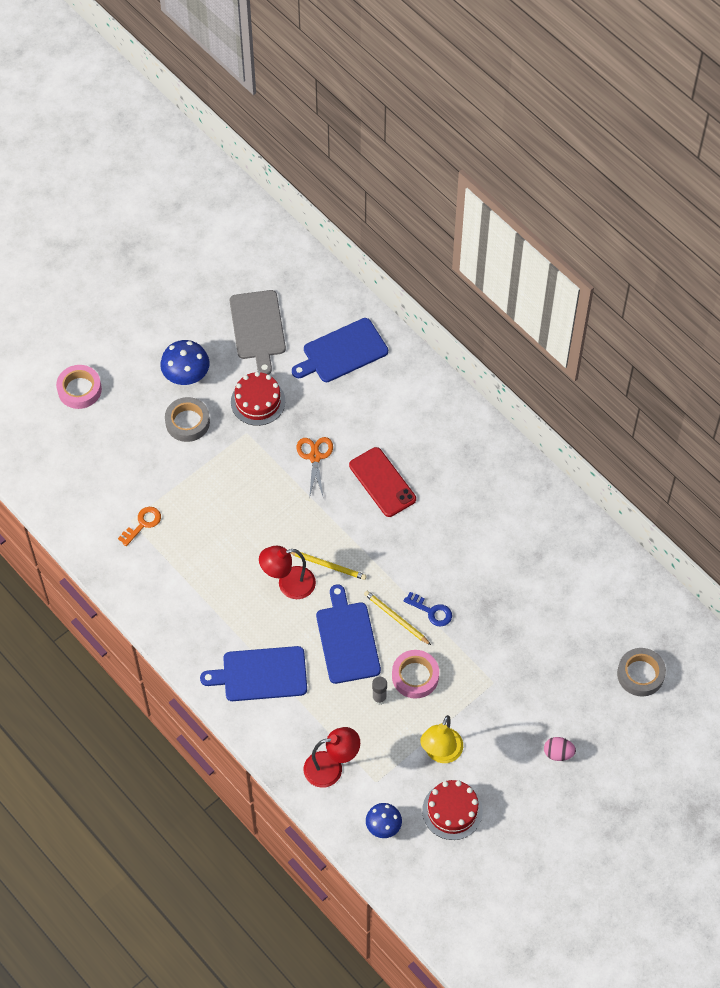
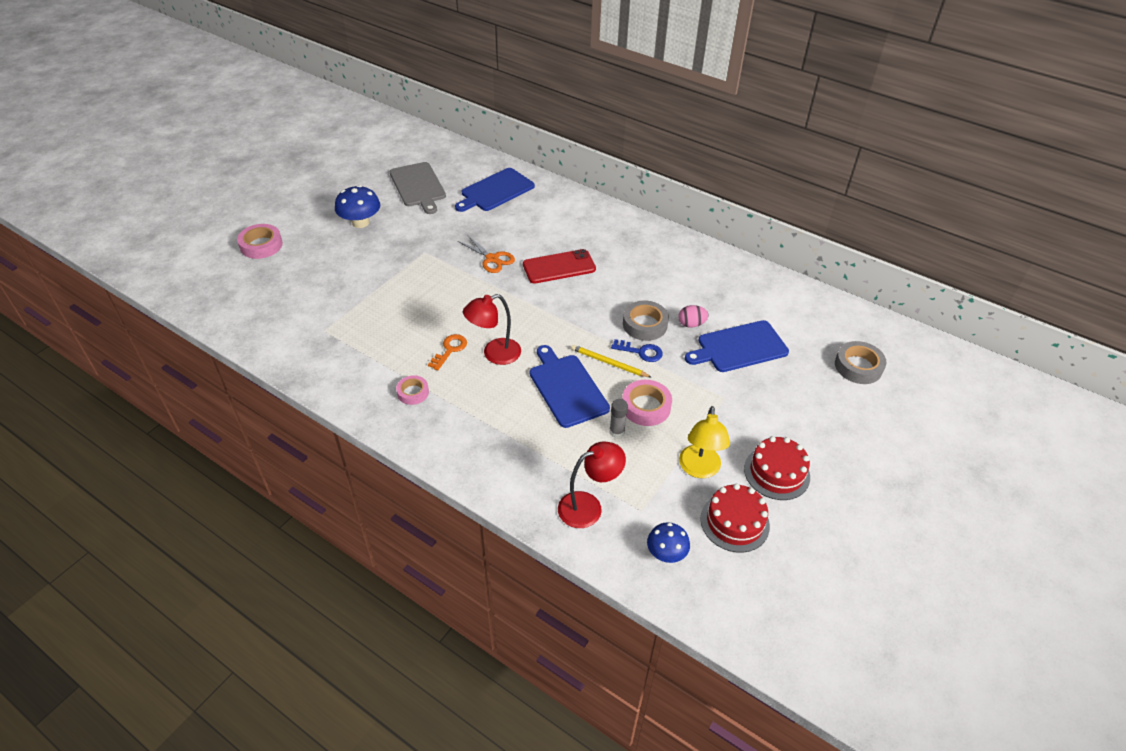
camera: 15 degrees left, 15 degrees down
orange key [118,507,161,546] -> orange key moved to [428,334,467,370]
grey tape [165,397,210,442] -> grey tape moved to [623,301,669,341]
blue cutting board [200,646,307,701] -> blue cutting board moved to [685,320,789,372]
red cake [231,372,285,426] -> red cake moved to [744,436,810,500]
yellow pencil [291,552,367,580] -> none
orange scissors [297,437,333,499] -> orange scissors turned 150 degrees clockwise [458,235,515,273]
red phone [349,447,416,517] -> red phone turned 60 degrees counterclockwise [523,249,596,284]
pink egg [544,737,576,761] -> pink egg moved to [678,305,709,328]
none -> pink tape [396,375,429,405]

